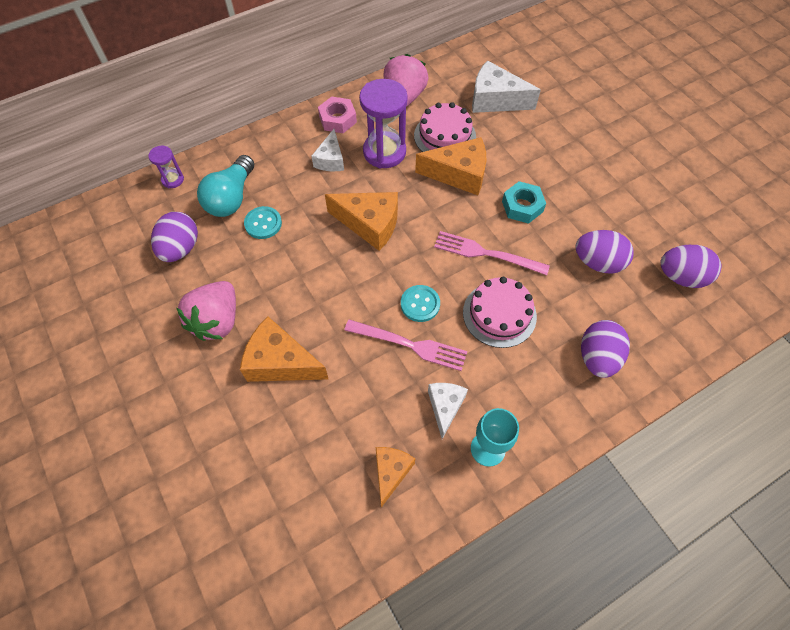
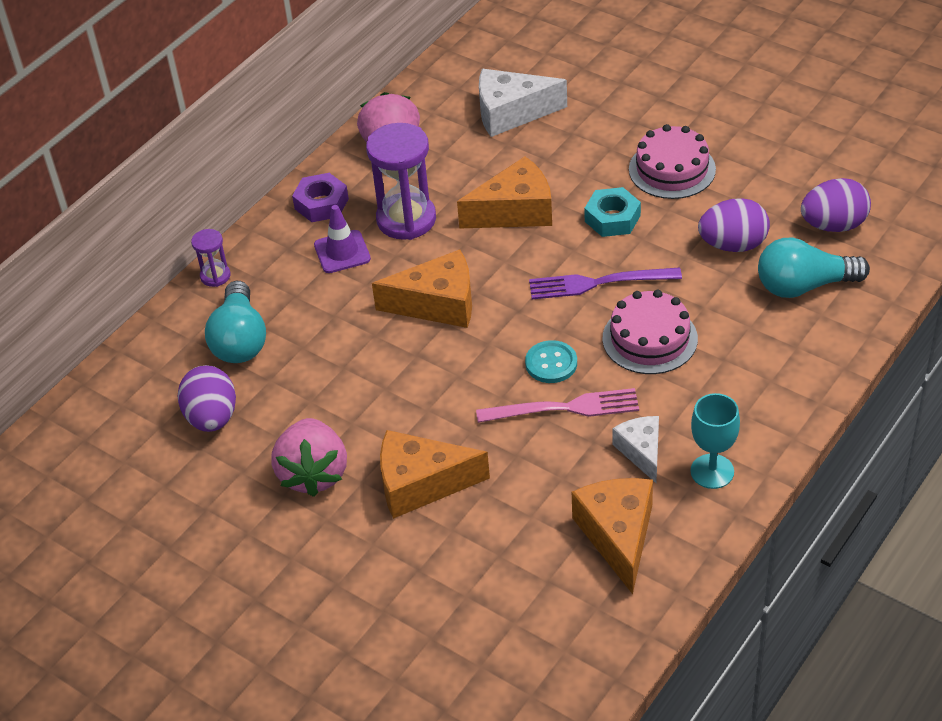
camera: 20 degrees left, 15 degrees down
purple hourglass [149,146,184,188] -> purple hourglass moved to [191,229,231,287]
turquoise button [244,206,282,239] -> none
white cheese [311,129,344,171] -> purple traffic cone [314,205,371,273]
pink nut [318,97,357,133] -> purple nut [292,173,349,222]
orange cheese [376,447,415,508] -> orange cheese [572,478,653,594], size x1.61
pink cake [414,102,476,152] -> pink cake moved to [629,124,716,199]
pink fork [434,231,550,275] -> purple fork [529,267,682,299]
purple egg [581,320,630,378] -> none
none -> turquoise light bulb [758,238,870,298]

